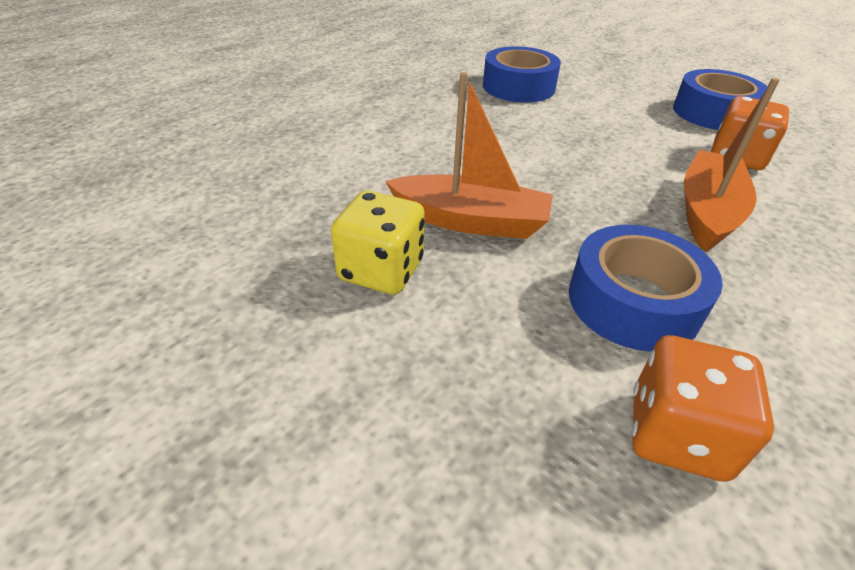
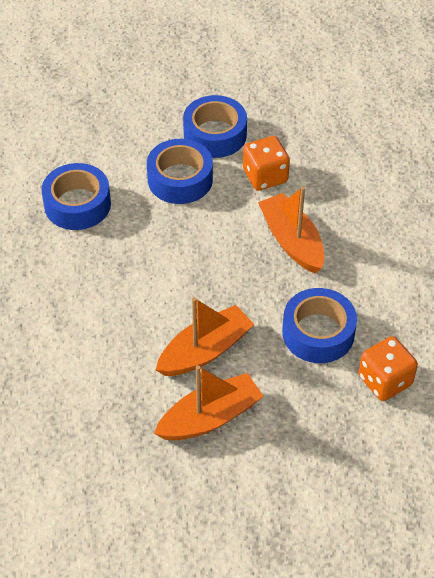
camera: 50 degrees left, 10 degrees up
yellow dice [331,191,425,295] -> orange boat [154,365,264,440]
none -> blue tape [147,139,213,204]

